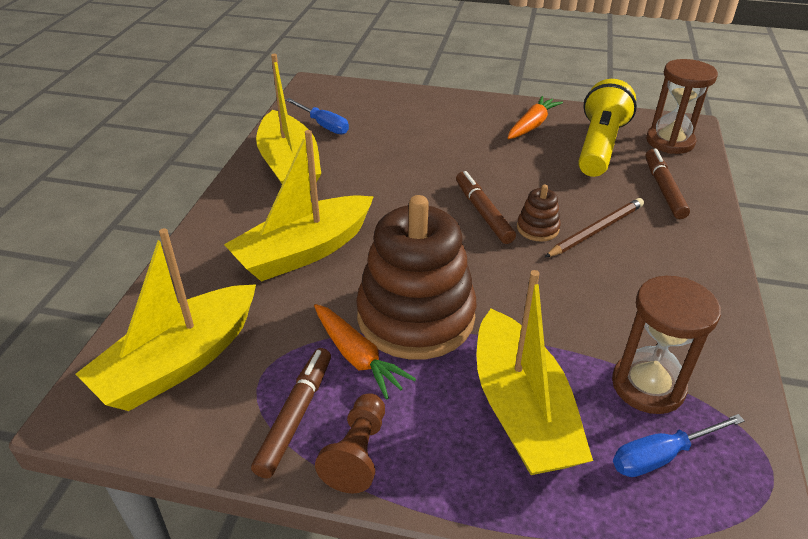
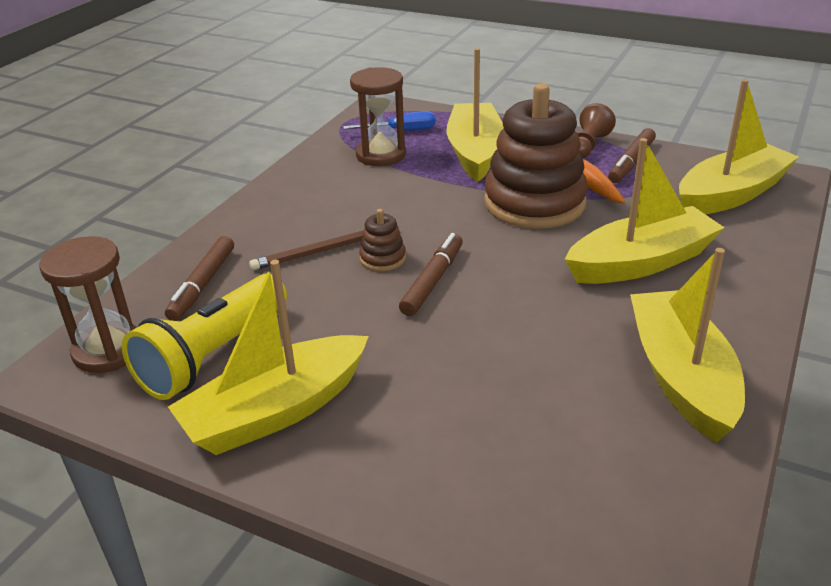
camera: 165 degrees left, 5 degrees down
blue screwdriver [285,98,349,135] -> none
brown marker [456,171,516,244] -> brown marker turned 150 degrees counterclockwise [399,233,463,316]
orange carrot [508,96,563,139] -> yellow boat [168,260,369,455]

